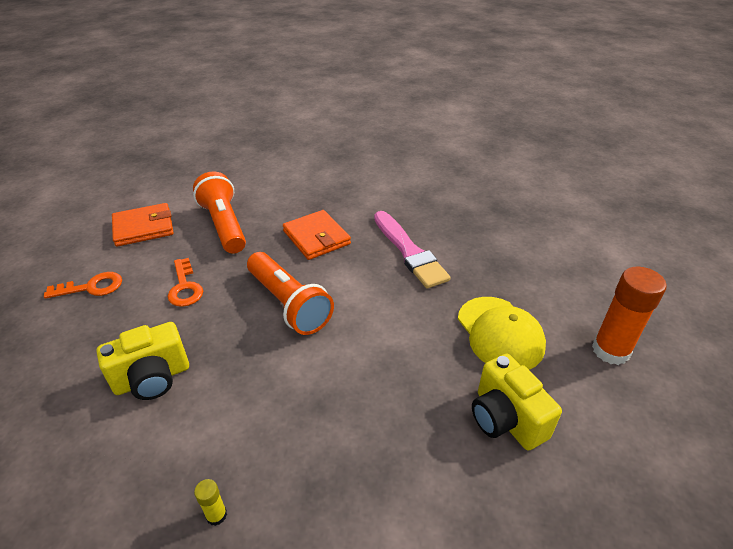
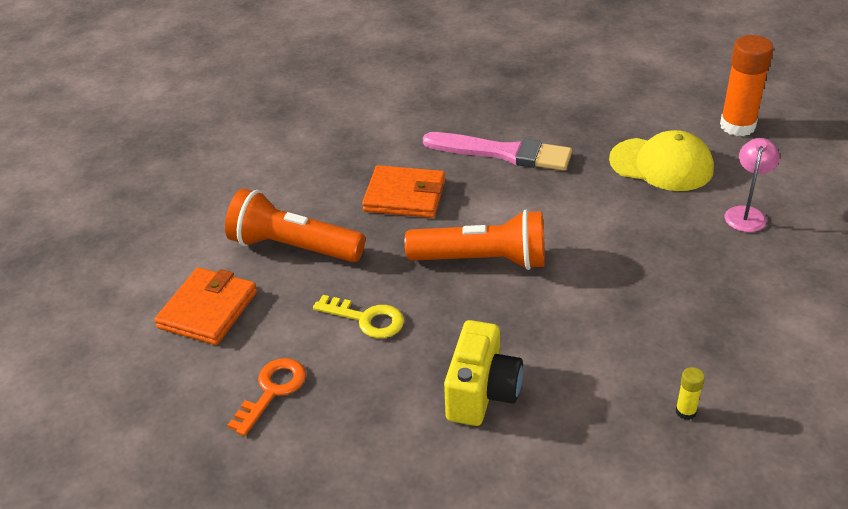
camera: 45 degrees left, 0 degrees up
orange key [168,258,203,307] -> yellow key [313,295,404,338]
yellow camera [472,354,562,451] -> pink lamp [725,138,780,232]

